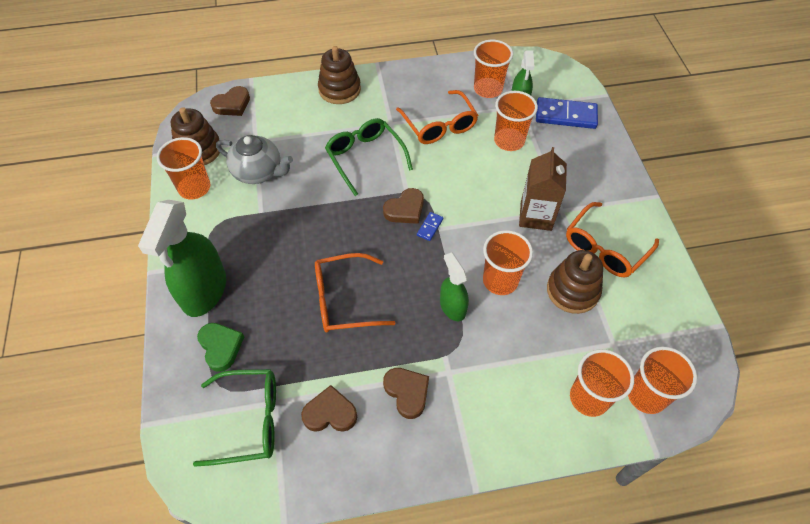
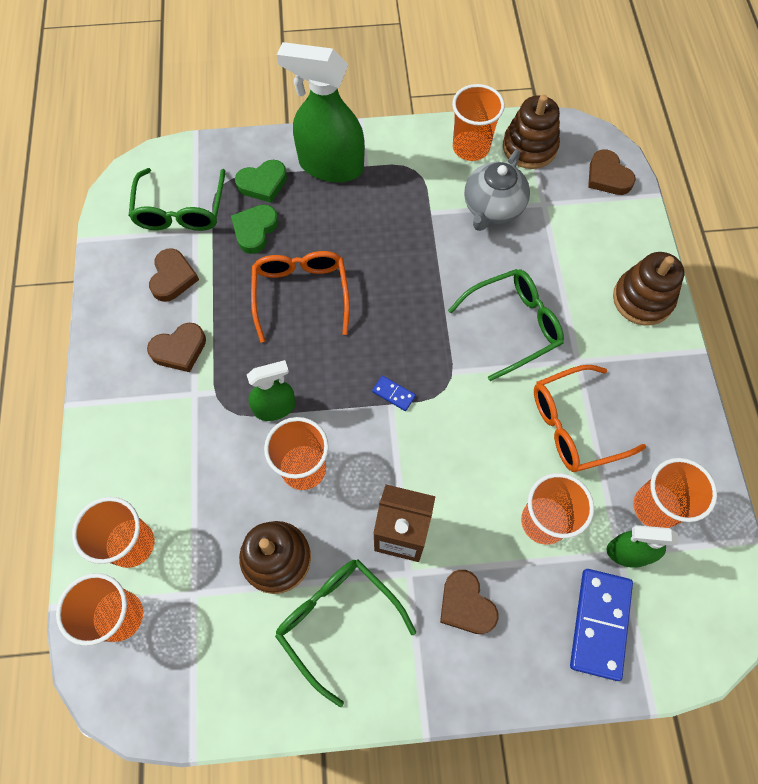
camera: 95 degrees right, 10 degrees up
brown heart [383,188,424,224] -> brown heart moved to [440,570,498,634]
orange glasses [566,202,659,278] -> green glasses [275,559,416,707]
none -> green heart [231,204,279,254]

